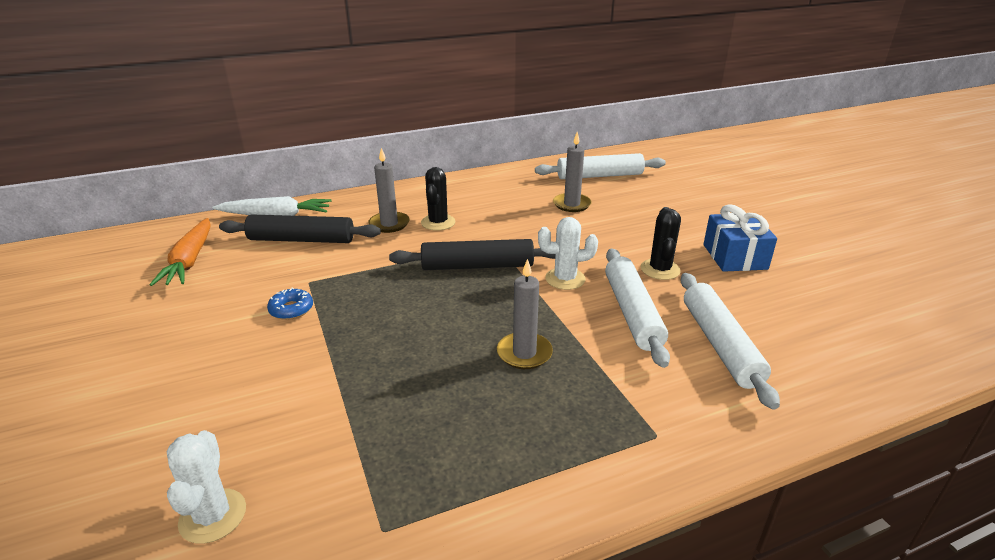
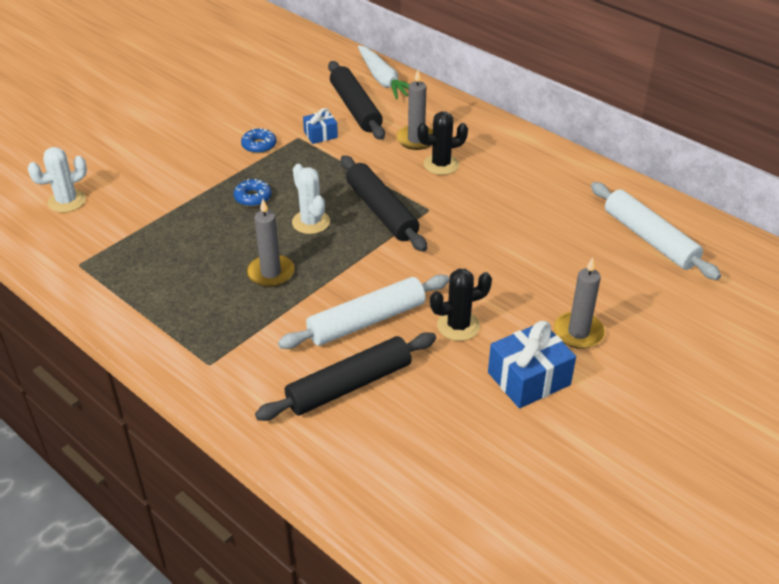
camera: 65 degrees right, 10 degrees up
orange carrot [150,218,211,286] -> none
white cactus [538,217,598,290] -> white cactus moved to [292,164,330,234]
grey candle [553,132,592,212] -> grey candle moved to [554,257,605,349]
white rolling pin [681,273,780,409] -> black rolling pin [255,332,436,421]
none -> blue donut [234,179,271,207]
none -> blue gift [303,108,338,144]

